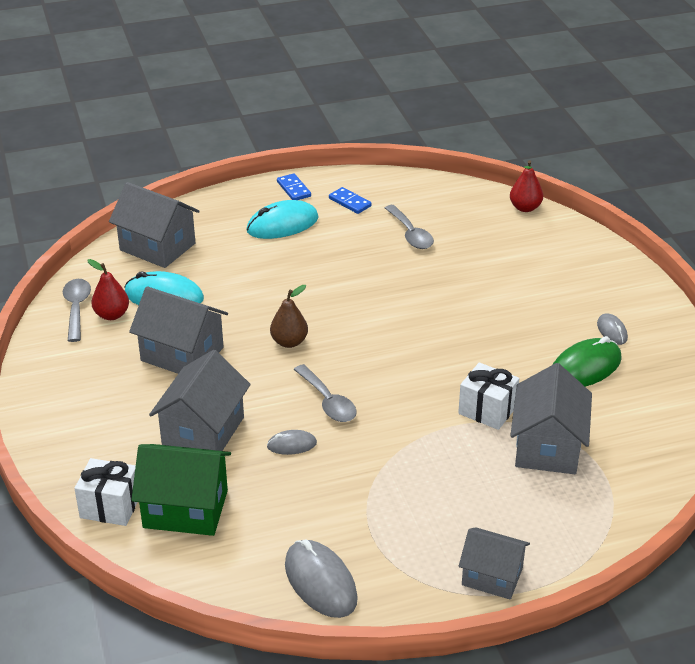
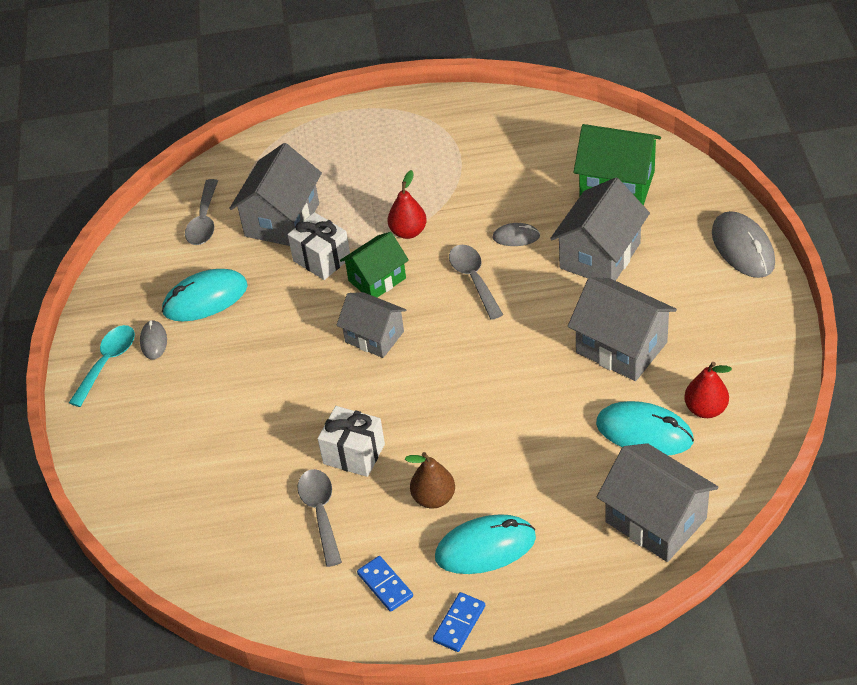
camera: 165 degrees left, 10 degrees up
grey spoon [63,279,91,342] -> grey spoon moved to [185,179,218,245]
white gift [74,458,138,526] -> white gift moved to [318,406,385,477]
brown pear [270,285,308,348] -> brown pear moved to [405,452,455,509]
blue domino [277,173,311,200] -> blue domino turned 45 degrees clockwise [433,592,485,652]
grey mouse [285,539,358,618] -> grey mouse moved to [712,211,775,278]
grey house [459,527,530,600] -> grey house moved to [336,292,406,358]
red pear [510,160,543,212] -> red pear moved to [388,170,427,239]
green mouse [552,336,622,387] -> turquoise mouse [162,269,248,321]
none -> turquoise spoon [69,325,135,407]
none -> green house [340,232,409,298]

